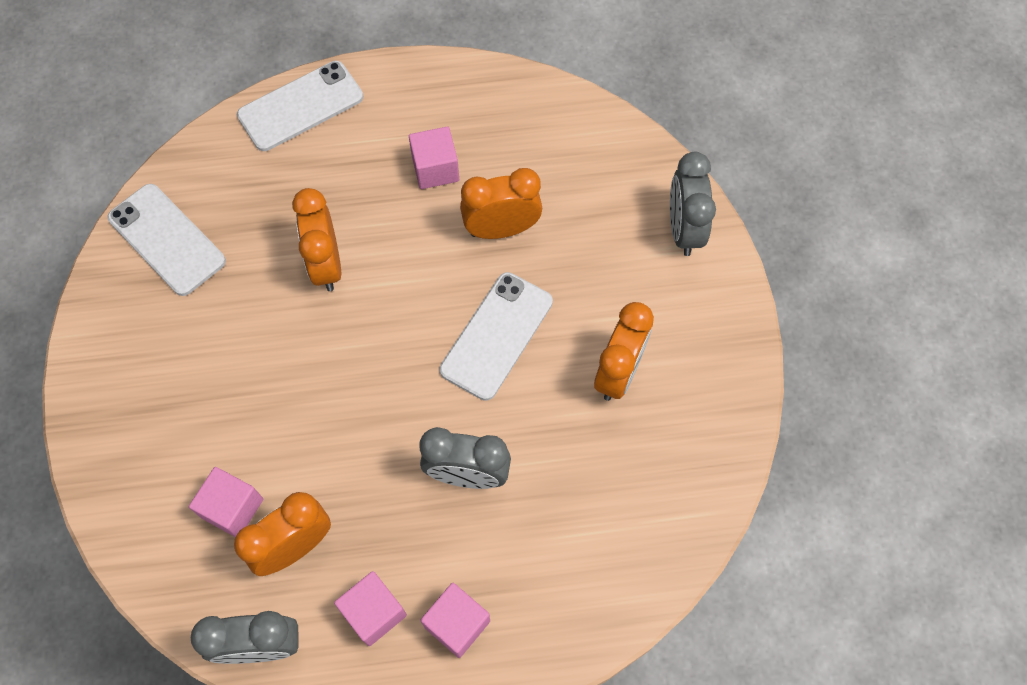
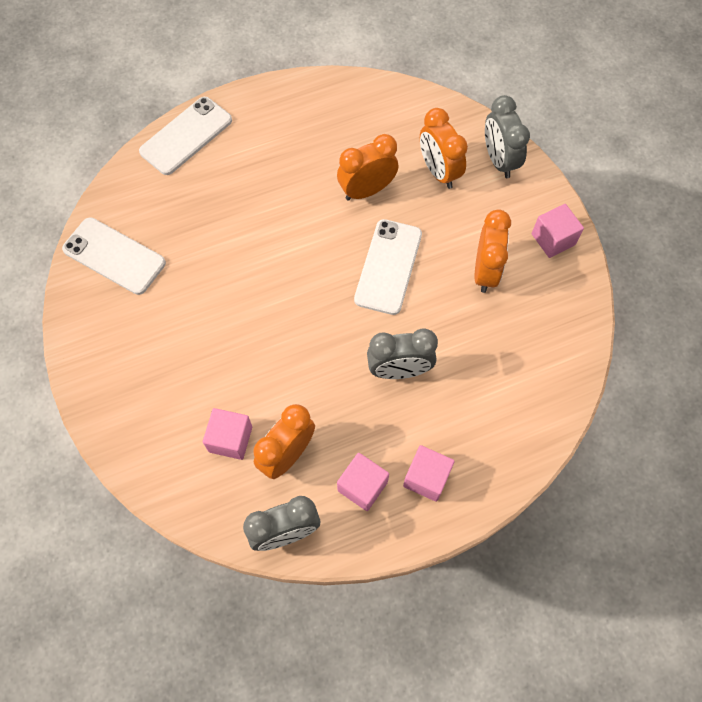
camera: 15 degrees left, 0 degrees up
orange clock [292,188,341,291] -> orange clock moved to [420,108,468,189]
pink cube [409,127,459,189] -> pink cube moved to [532,204,584,258]

